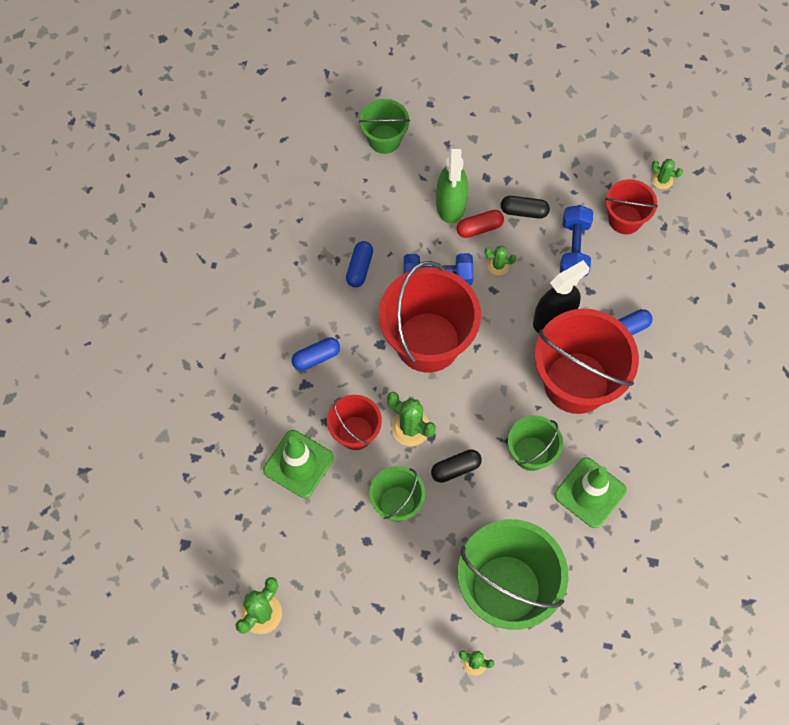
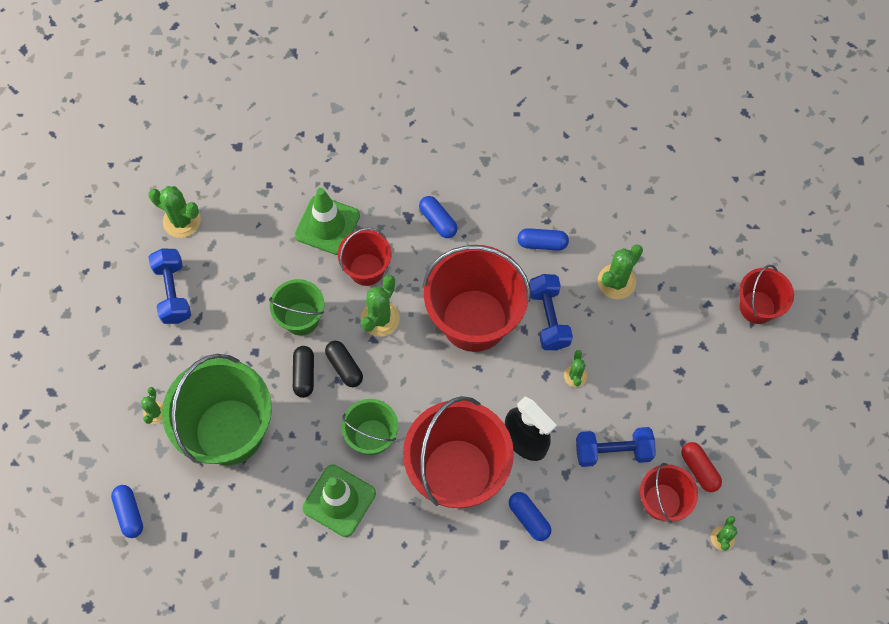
camera: 80 degrees right, 0 degrees up
green bucket [359,99,410,154] -> none
green spray bottle [436,146,468,224] -> none
red capsule [457,210,504,238] -> red capsule moved to [681,442,722,492]
black capsule [501,196,550,219] -> black capsule moved to [293,346,314,398]
none -> blue capsule [111,485,143,538]
none -> blue dumbbell [149,248,191,324]
none -> green cactus [598,244,643,299]
none -> red bucket [739,265,794,324]

